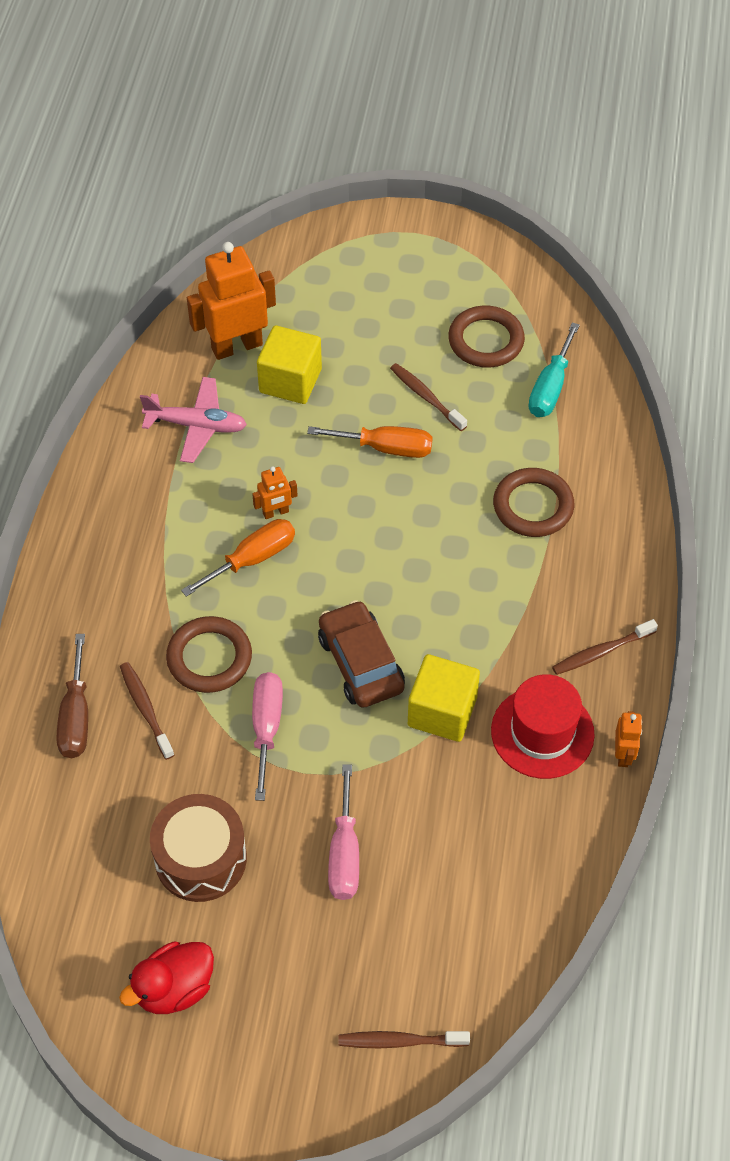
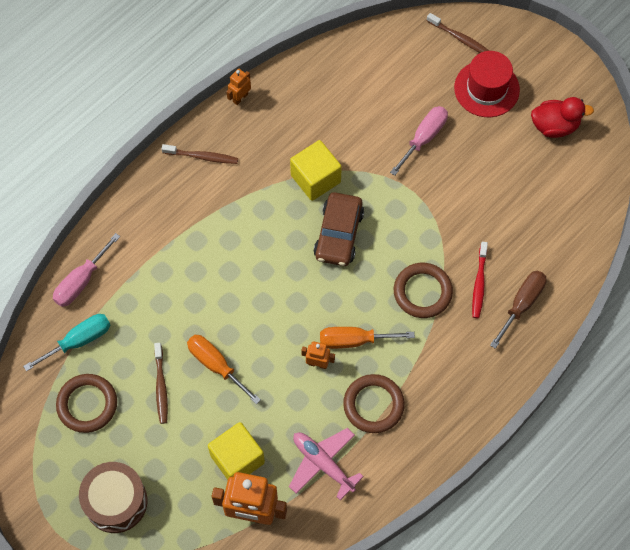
camera: 145 degrees left, 10 degrees up
brown toothbrush [120,662,174,760] -> red toothbrush [472,242,488,318]
brown drum [150,794,247,902] -> brown drum moved to [79,462,148,533]
pink screwdriver [252,672,283,801] -> pink screwdriver moved to [53,233,120,307]
red hat [491,674,595,779] -> red hat moved to [454,51,520,117]
brown ring [493,468,575,537] -> brown ring moved to [343,374,405,433]

